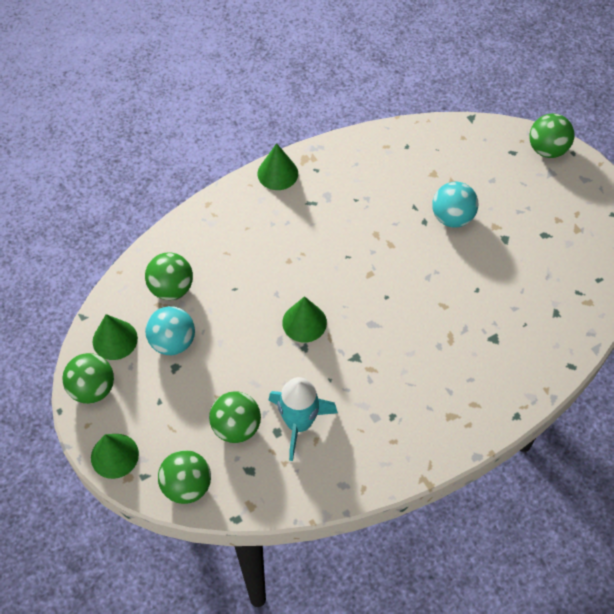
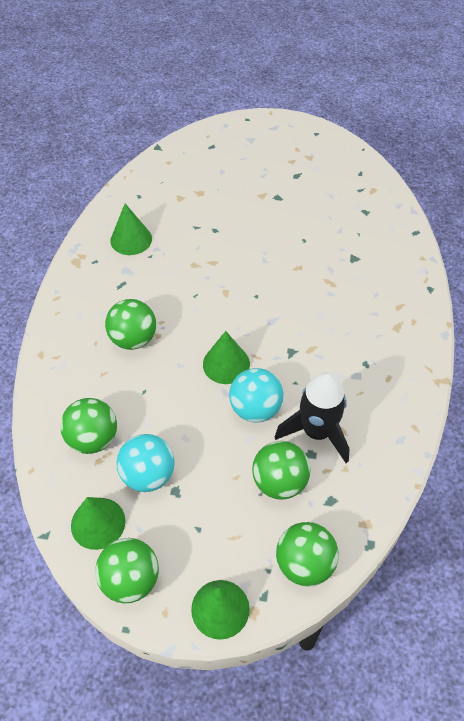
camera: 50 degrees left, 5 degrees down
green cone [257,143,298,190] -> green cone moved to [110,204,152,255]
turquoise rocket [269,377,338,461] -> black rocket [275,372,349,463]
turquoise ball [432,182,478,228] -> turquoise ball moved to [229,368,283,422]
green ball [529,113,574,158] -> green ball moved to [105,299,156,350]

